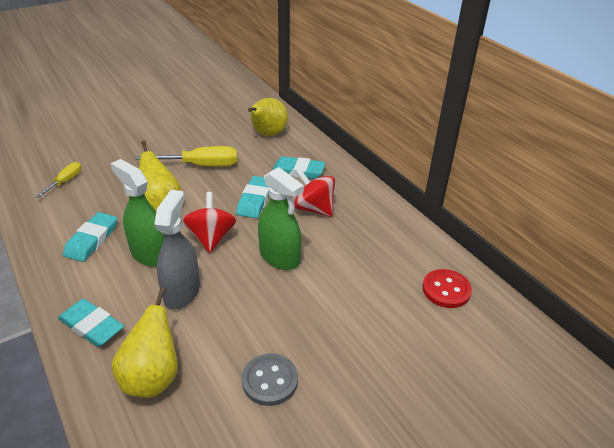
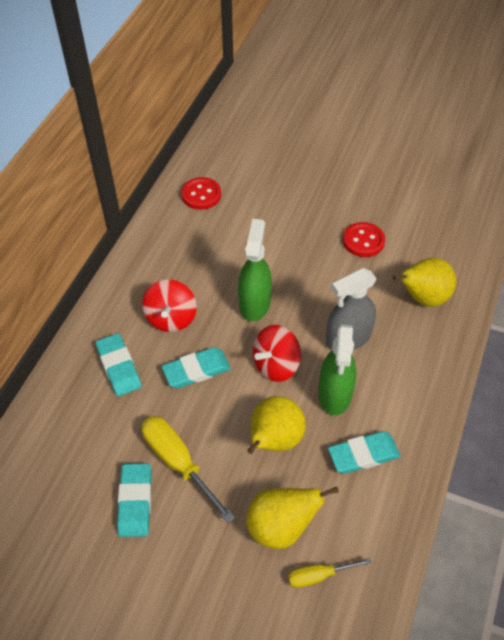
camera: 125 degrees left, 15 degrees up
turquoise eraser [58,299,124,347] -> turquoise eraser moved to [117,463,152,537]
grey button [242,354,298,406] -> red button [343,222,385,257]
yellow pear [248,98,288,136] -> yellow pear moved to [246,487,339,549]

